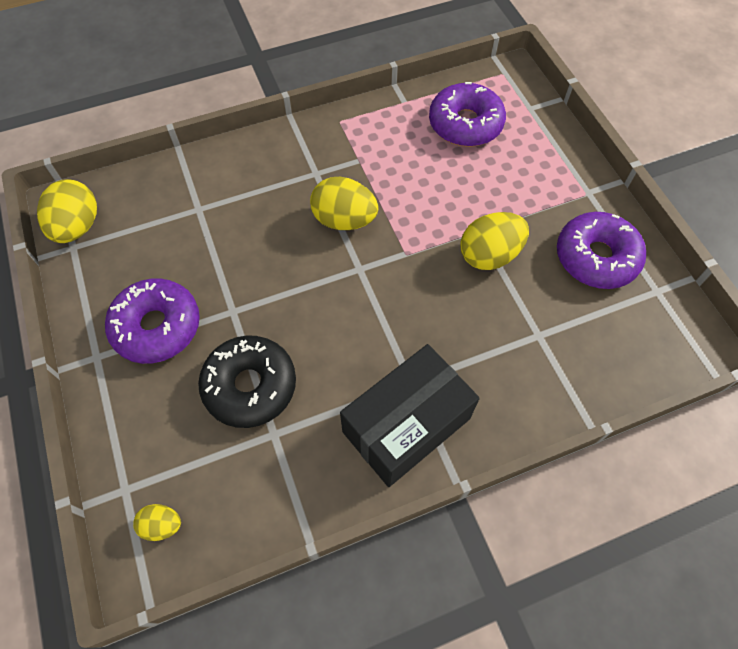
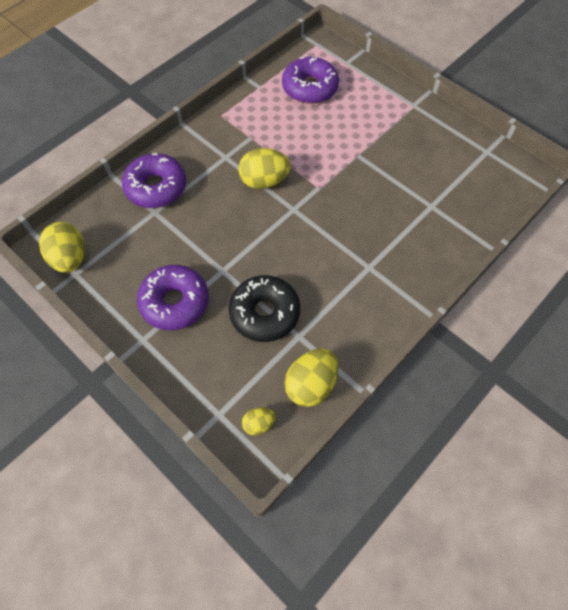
camera: 25 degrees left, 0 degrees up
black box [340,344,480,487] -> none
yellow egg [460,212,529,270] -> yellow egg moved to [284,348,338,407]
purple donut [557,212,646,289] -> purple donut moved to [122,153,186,208]

